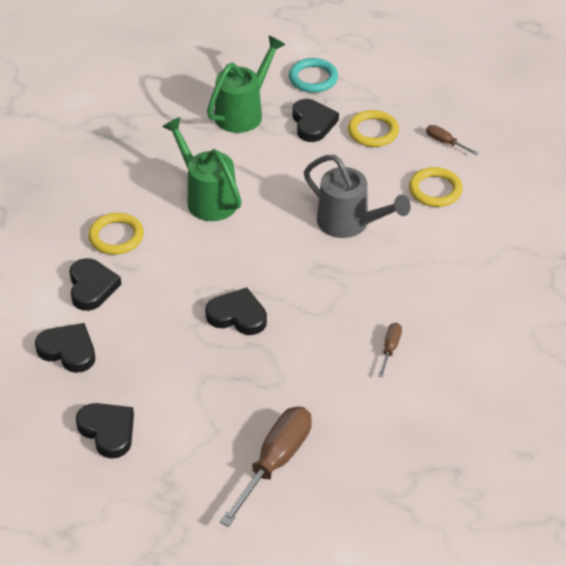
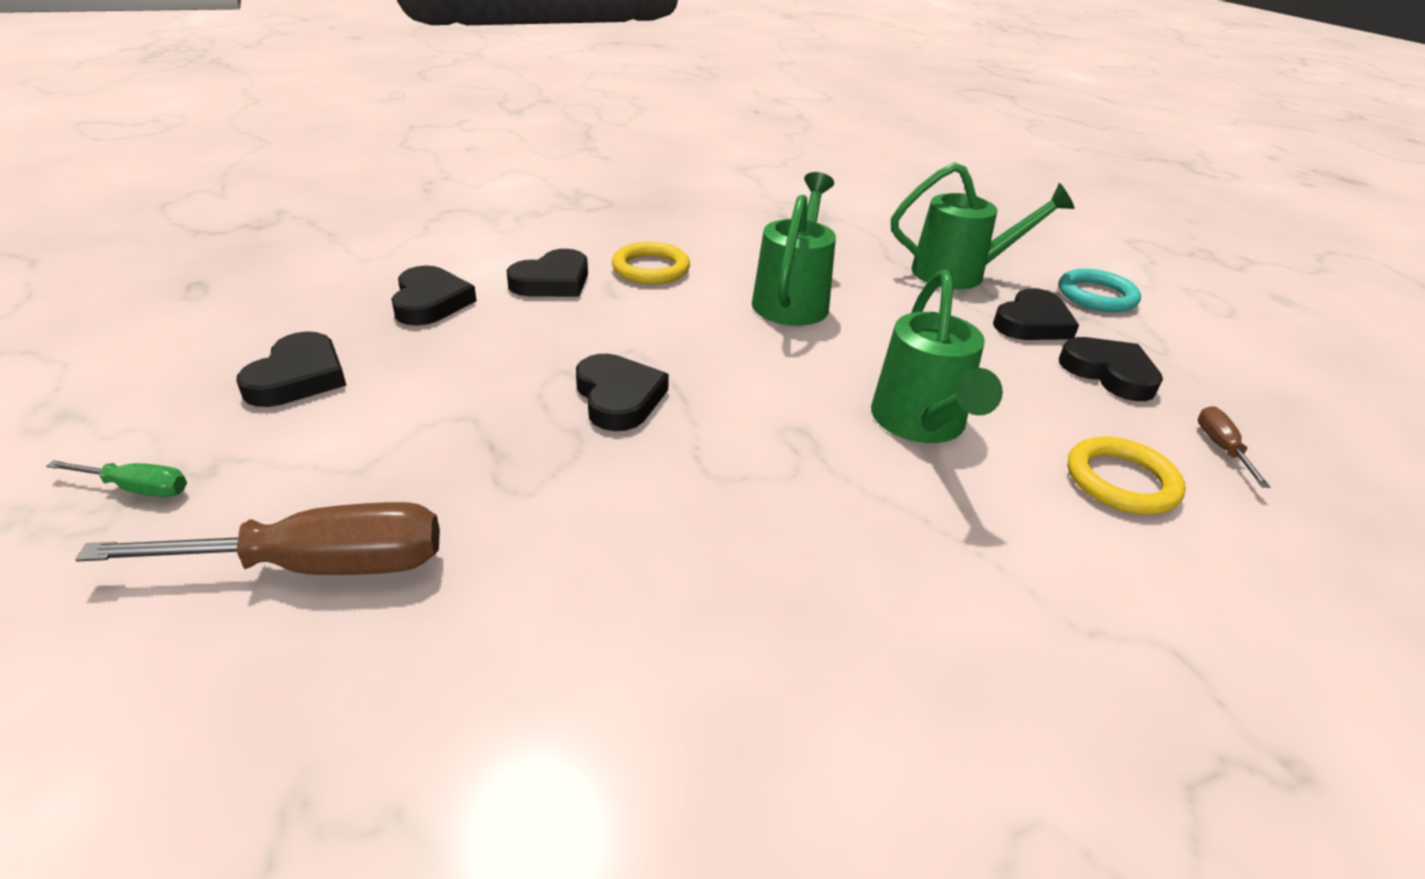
camera: 50 degrees right, 10 degrees down
grey watering can [304,155,411,238] -> green watering can [871,269,1003,443]
yellow ring [348,110,399,147] -> black heart [1059,337,1163,401]
brown screwdriver [378,323,402,377] -> none
none -> green screwdriver [46,460,187,497]

